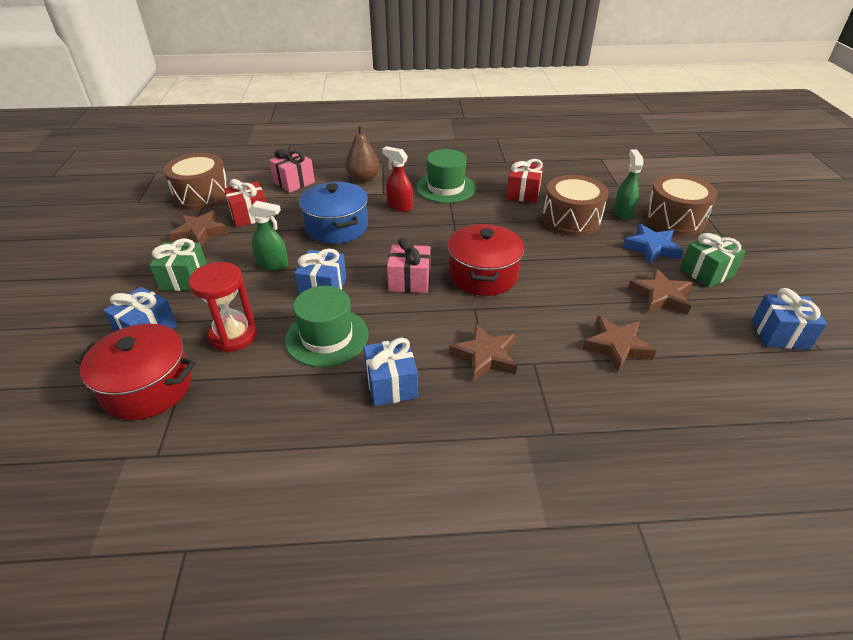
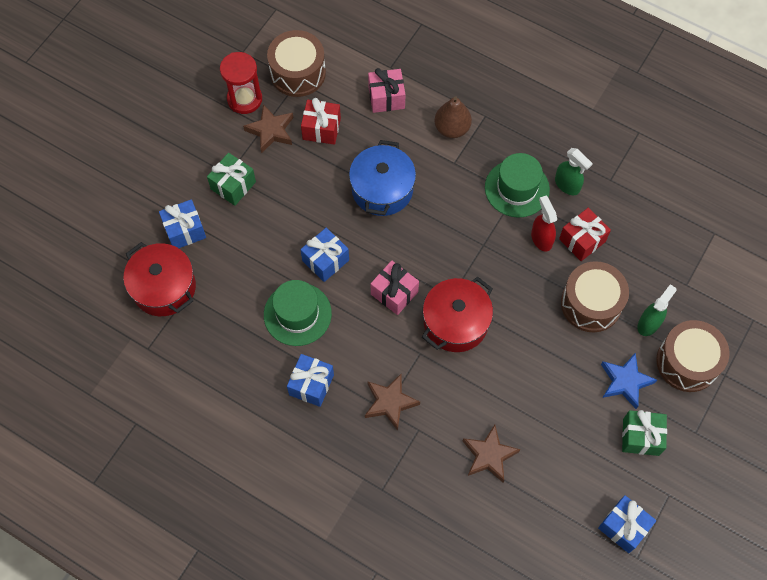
camera: 35 degrees right, 25 degrees up
red hourglass [189,262,257,352] -> red hourglass moved to [220,52,262,114]
green spray bottle [248,201,288,270] -> green spray bottle moved to [555,148,593,195]
red spray bottle [382,146,413,212] -> red spray bottle moved to [531,196,557,252]
brown star [628,268,693,315] -> none

